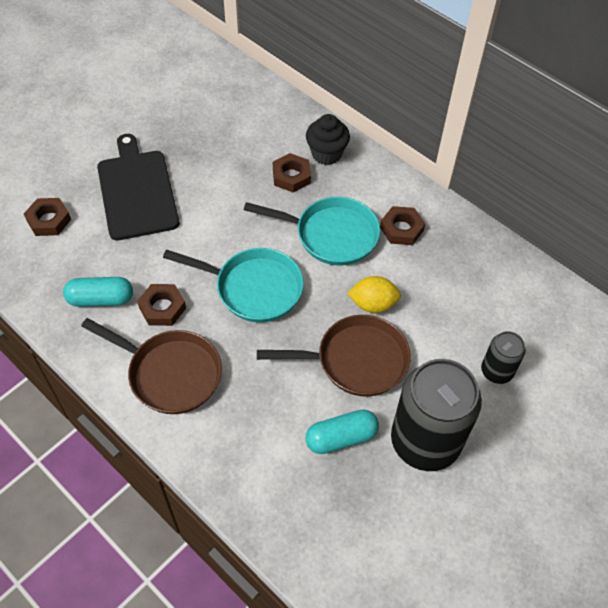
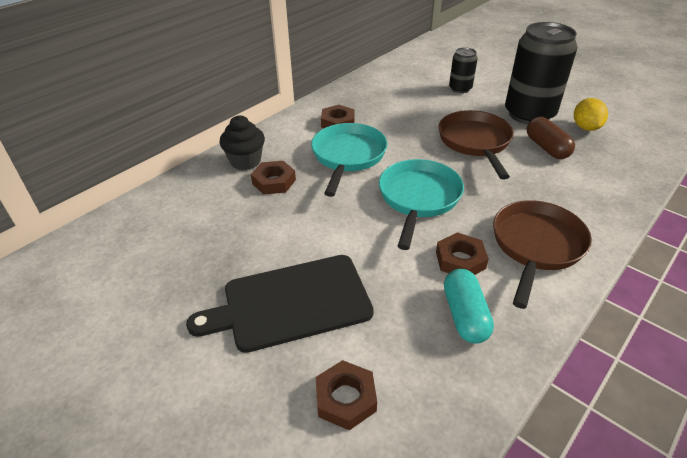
camera: 90 degrees left, 15 degrees down
turquoise capsule [305,410,379,454] -> brown capsule [527,117,575,159]
yellow lemon [347,276,401,313] -> yellow lemon moved to [574,98,608,131]

